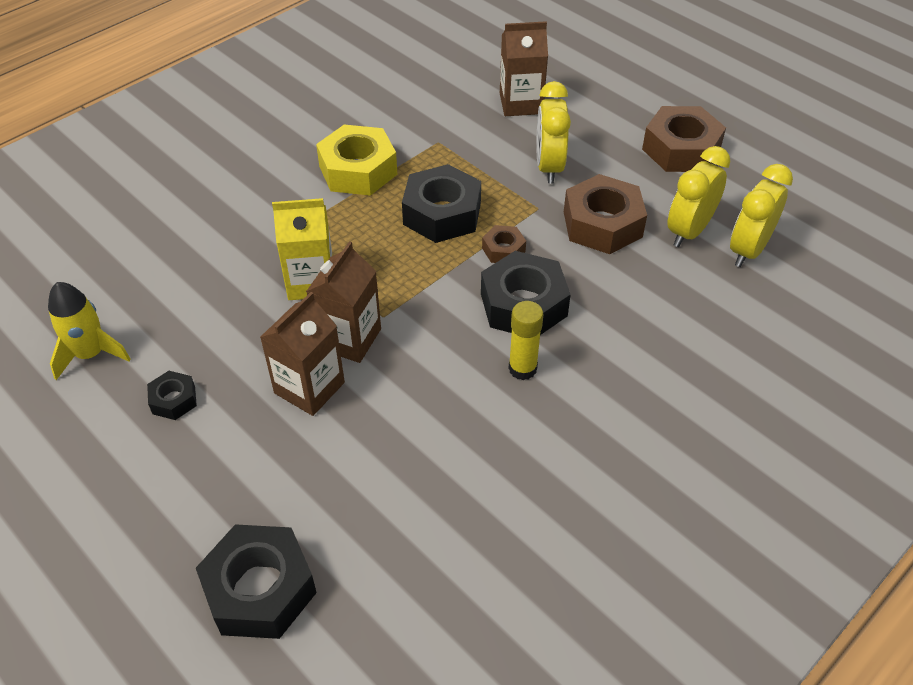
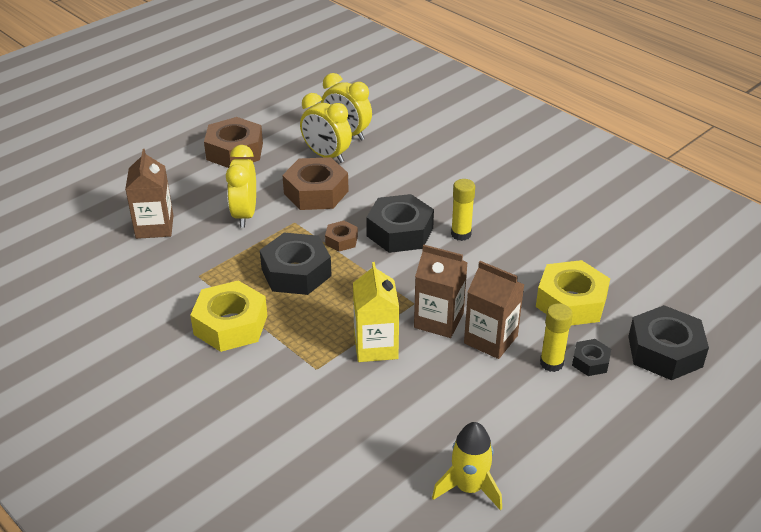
camera: 90 degrees left, 10 degrees down
black nut [147,371,197,420] -> black nut moved to [572,339,611,376]
yellow clock [537,81,571,183] -> yellow clock turned 90 degrees clockwise [226,145,256,227]
none -> yellow nut [536,260,610,325]
none -> yellow glue stick [540,304,573,372]

